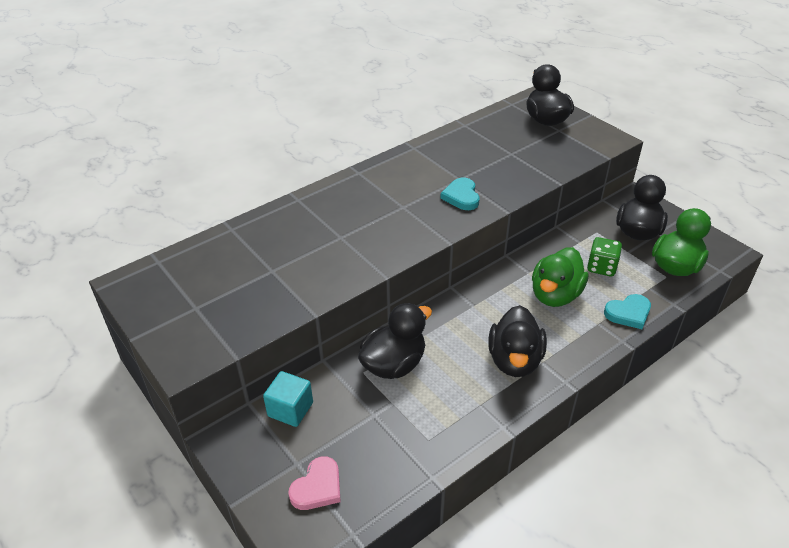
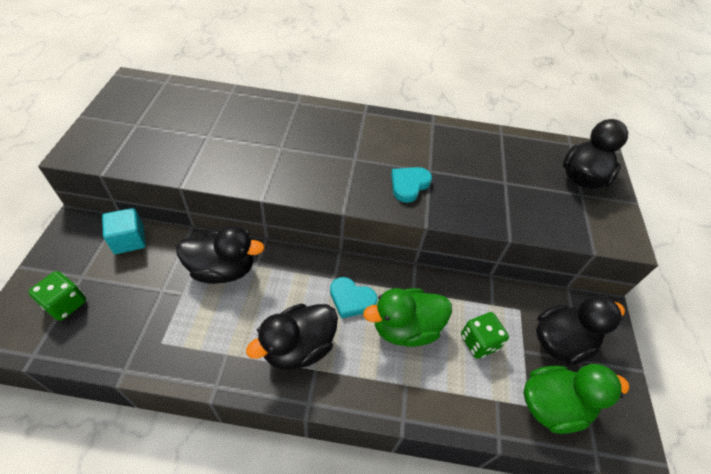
camera: 40 degrees right, 10 degrees up
pink heart [288,456,341,510] -> green dice [29,271,86,321]
turquoise heart [604,294,651,329] -> turquoise heart moved to [330,277,378,318]

